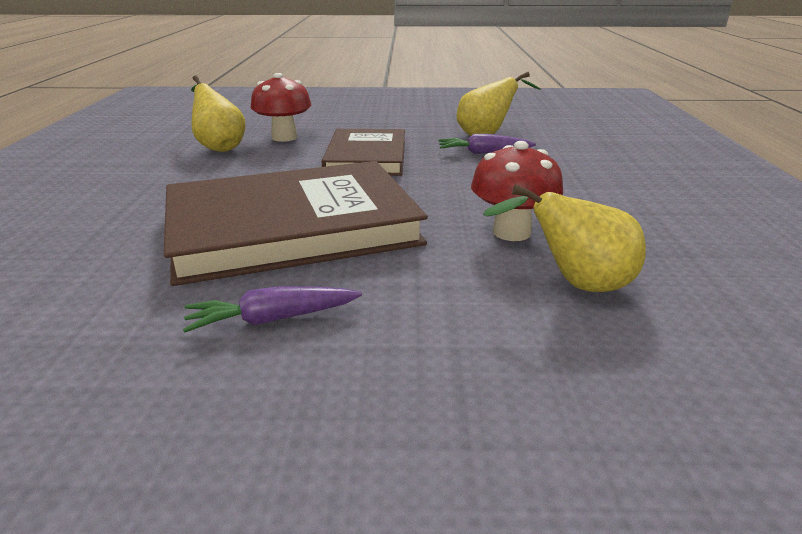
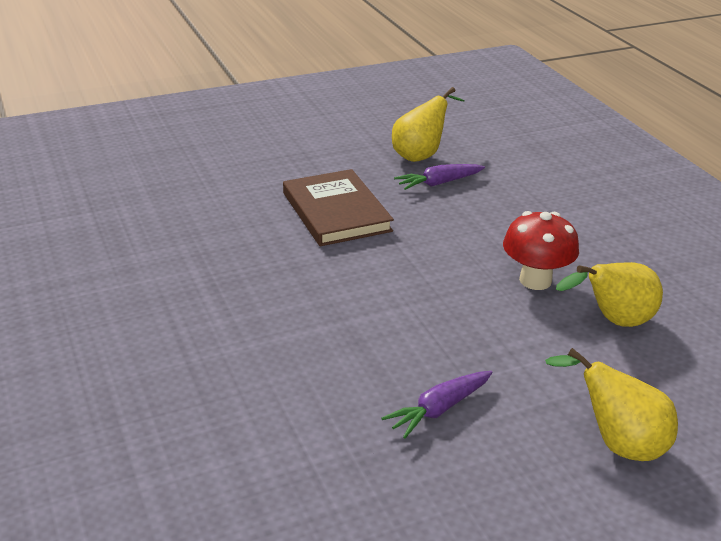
camera: 25 degrees left, 5 degrees up
brown book [164,161,428,286] -> none
yellow pear [191,76,245,152] -> yellow pear moved to [545,348,678,461]
red mushroom [251,73,311,142] -> none

